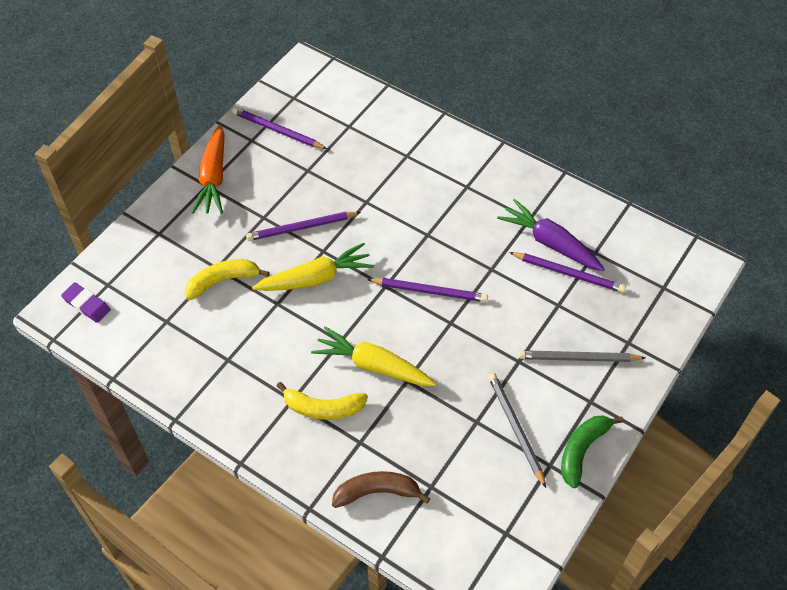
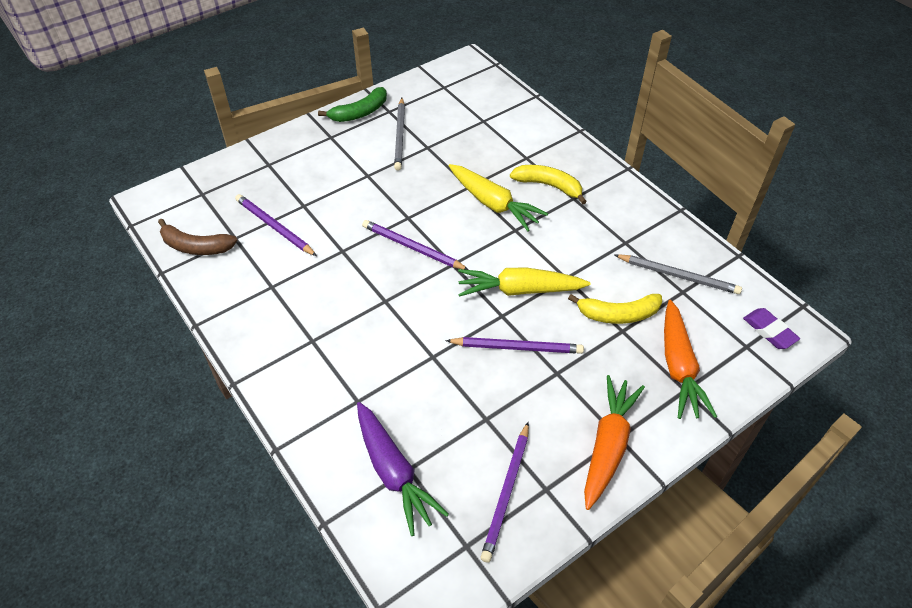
camera: 160 degrees left, 5 degrees down
purple pencil [232,107,327,149] -> purple pencil turned 60 degrees clockwise [481,422,529,562]
brown banana [332,471,430,508] -> brown banana moved to [158,218,238,255]
purple carrot [497,199,605,271] -> purple carrot moved to [357,402,449,536]
grey pencil [518,350,645,362] -> grey pencil moved to [615,254,742,294]
none -> orange carrot [664,300,717,419]

